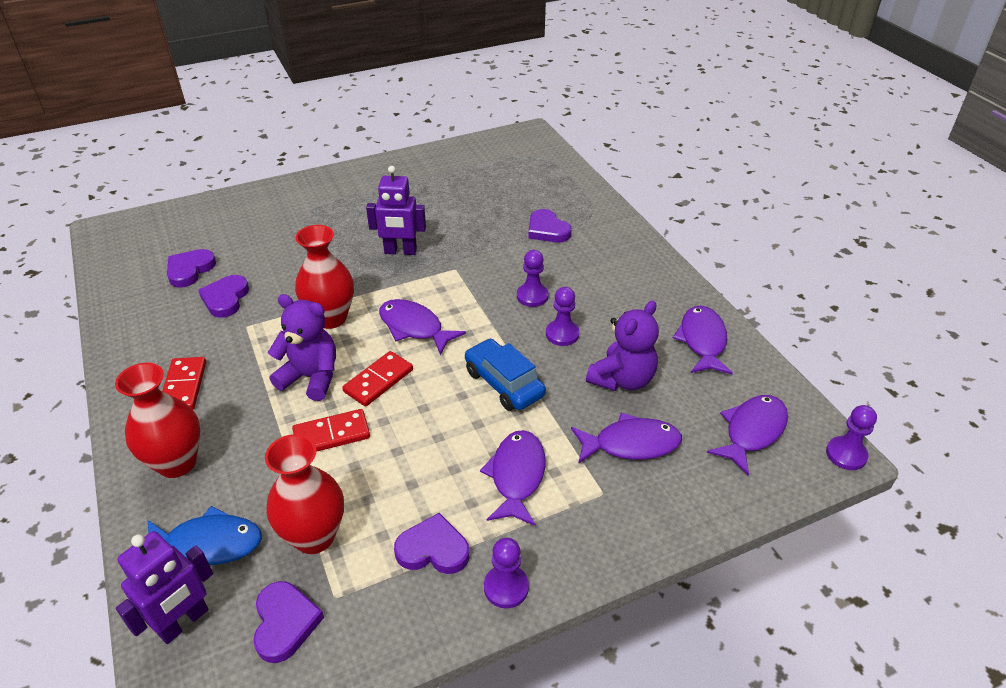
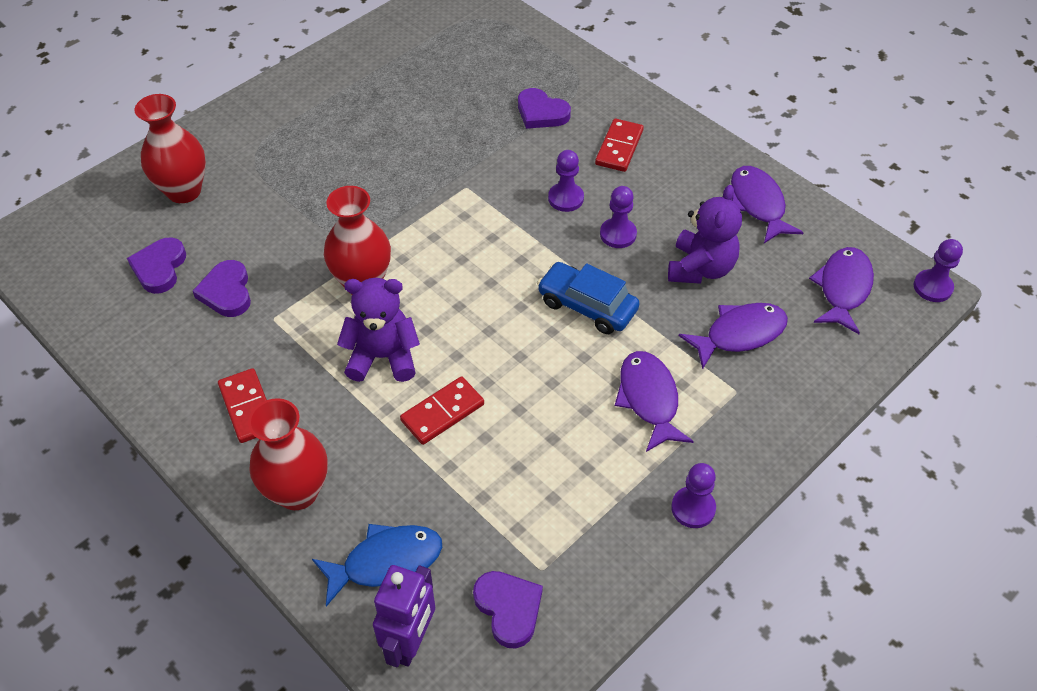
camera: 20 degrees left, 10 degrees up
red vase [265,434,344,554] -> red vase moved to [135,94,206,203]
red domino [342,351,413,407] -> red domino moved to [595,119,644,172]
purple robot [366,166,426,255] -> none
purple fish [379,299,466,355] -> none
purple heart [394,513,469,574] -> none

